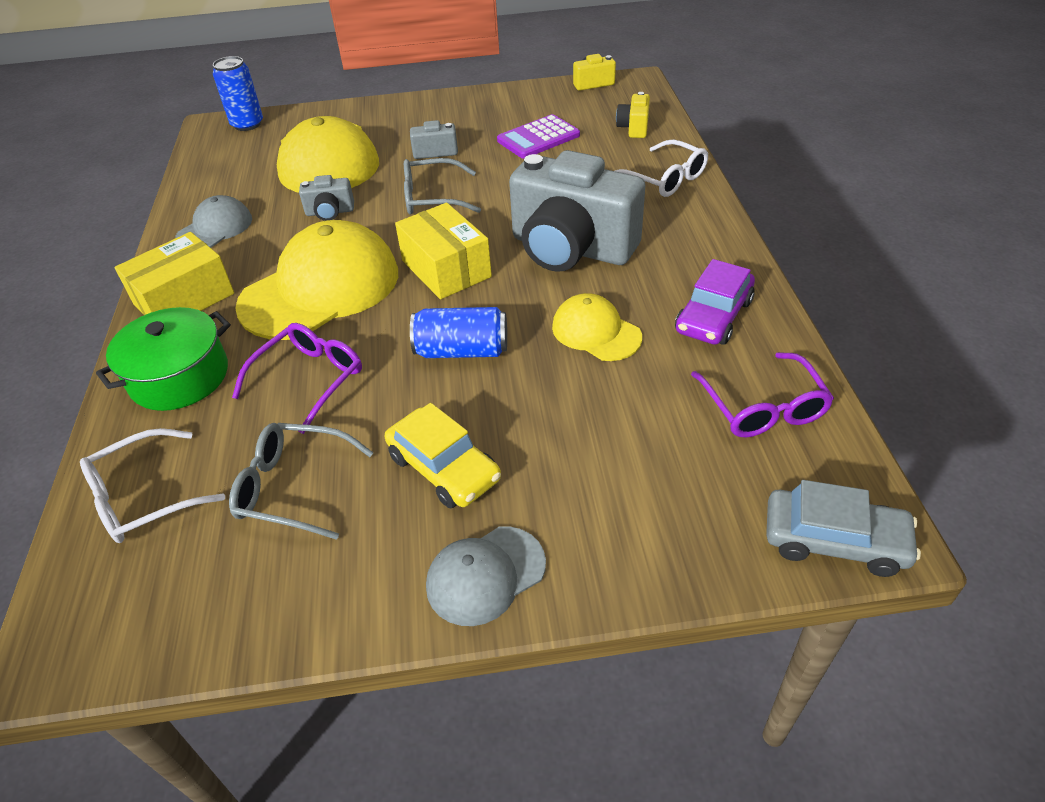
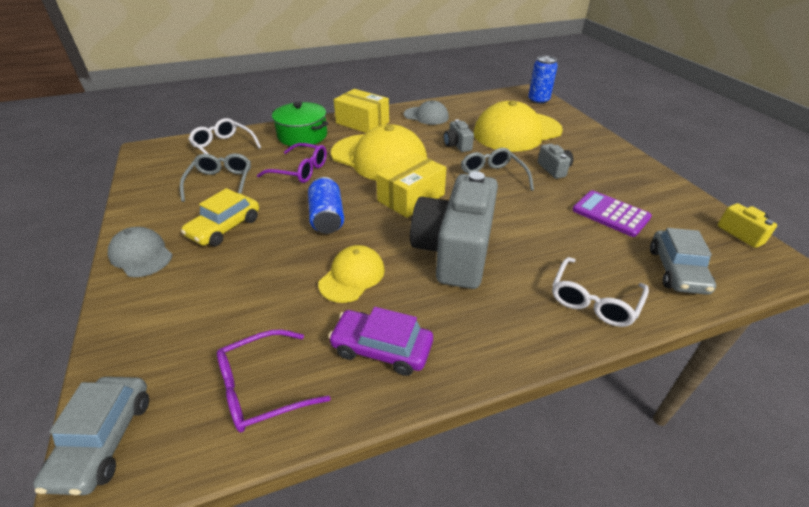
camera: 75 degrees right, 5 degrees down
yellow camera [616,92,650,138] -> grey car [650,228,716,295]

